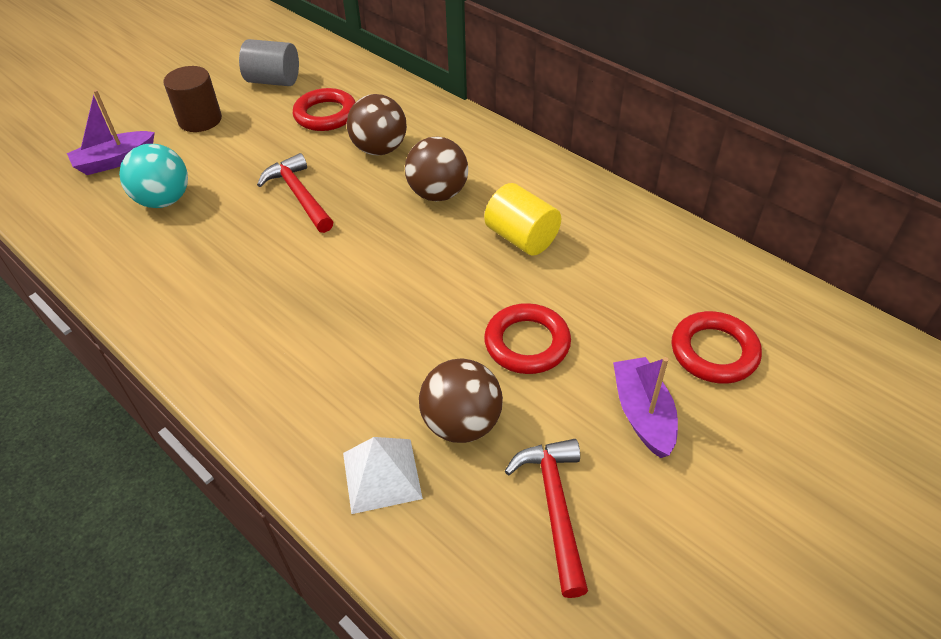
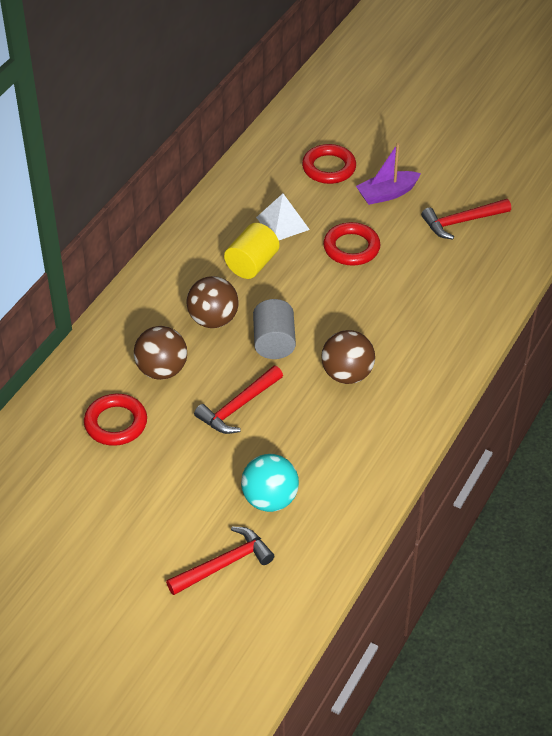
camera: 105 degrees left, 0 degrees up
purple boat [67,90,155,175] -> red hammer [166,527,274,595]
brown cylinder [164,66,222,132] -> none
grey cylinder [239,39,299,86] -> grey cylinder moved to [253,299,296,359]
white pyramid [343,437,423,514] -> white pyramid moved to [256,194,310,240]
brown ball [419,358,503,443] -> brown ball moved to [321,330,375,384]

